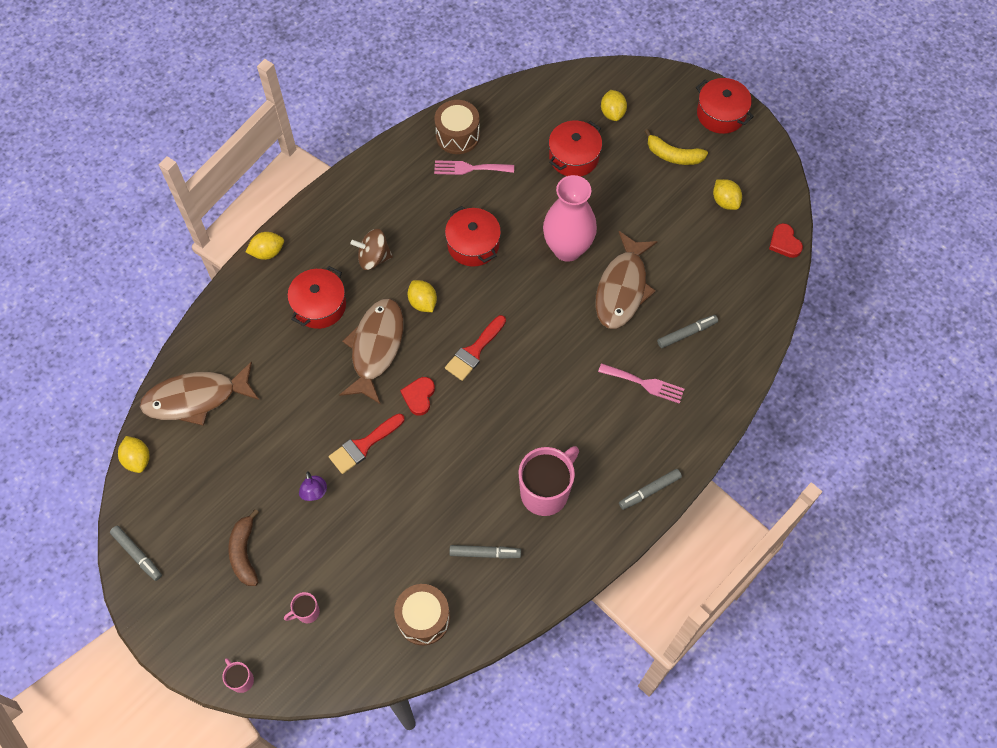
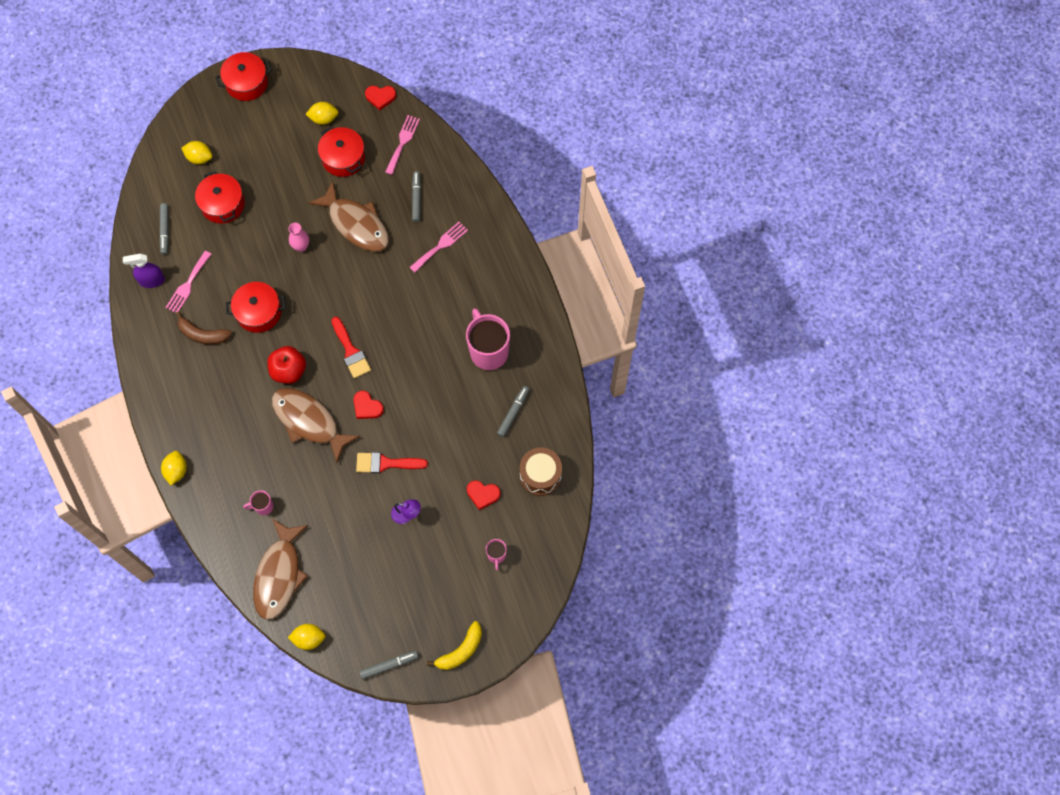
camera: 65 degrees left, 5 degrees up
pink mug [222,658,254,693] -> pink mug moved to [244,490,273,515]
brown banana [229,509,259,586] -> brown banana moved to [176,311,232,344]
red pot [288,266,346,329] -> red pot moved to [318,126,365,177]
red brush [329,414,404,474] -> red brush turned 105 degrees clockwise [356,452,428,473]
brown spinning top [350,229,393,270] -> none
yellow lemon [408,280,437,312] -> red apple [267,346,306,384]
brown drum [435,100,480,154] -> purple spray bottle [123,254,165,288]
pink vase [543,175,597,262] -> pink vase [288,223,309,252], size x0.45
grey marker [619,469,682,510] -> grey marker moved to [159,203,169,255]
yellow banana [644,129,708,165] -> yellow banana moved to [427,621,482,670]
none -> pink fork [385,115,420,175]
none -> red heart [467,480,501,510]

